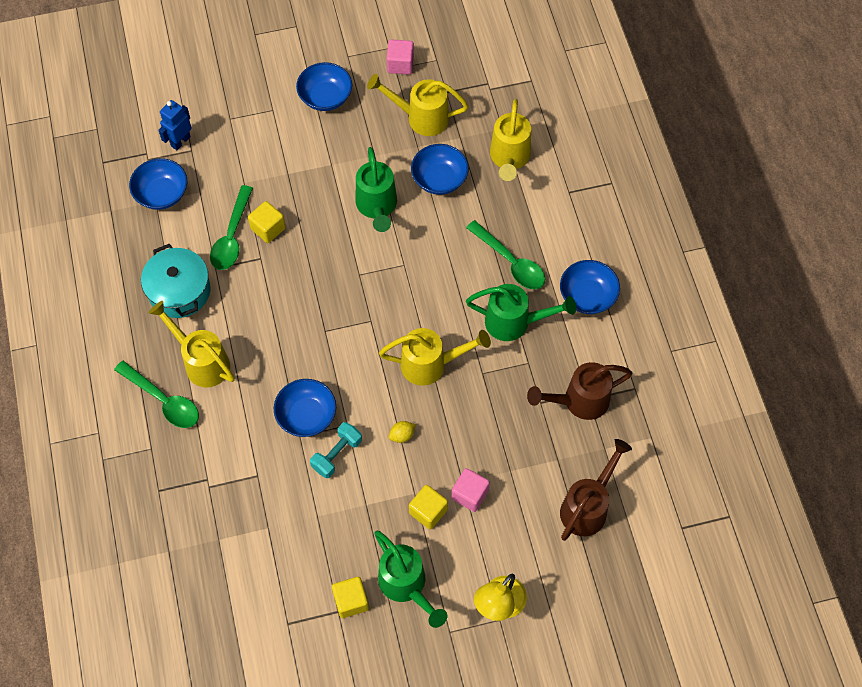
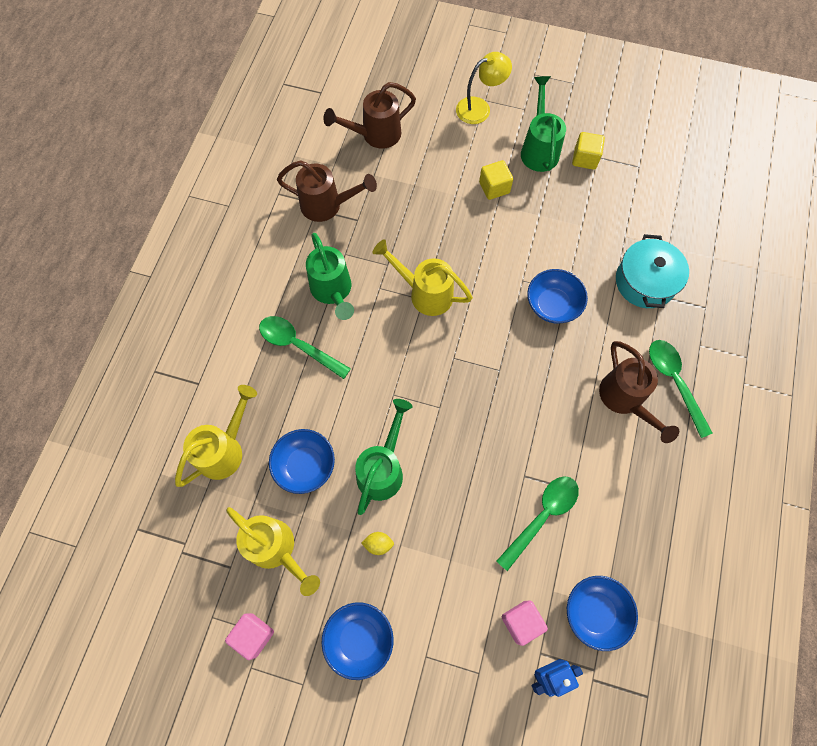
camera: 150 degrees left, 5 degrees up
turquoise pot [141,244,211,318] -> turquoise pot moved to [616,234,689,308]
yellow watering can [148,301,235,388] -> brown watering can [599,341,679,443]
yellow cube [248,201,286,243] -> none
turquoise dumbbell [310,422,362,478] -> none
yellow lemon [389,421,416,443] -> yellow lemon moved to [362,532,394,555]
pink cube [451,468,490,512] -> pink cube moved to [502,601,548,646]
green spoon [466,220,545,289] -> green spoon turned 45 degrees counterclockwise [259,316,351,379]
green watering can [466,284,576,341] -> green watering can turned 150 degrees counterclockwise [306,233,354,320]
blue bowl [560,260,620,314] -> none

